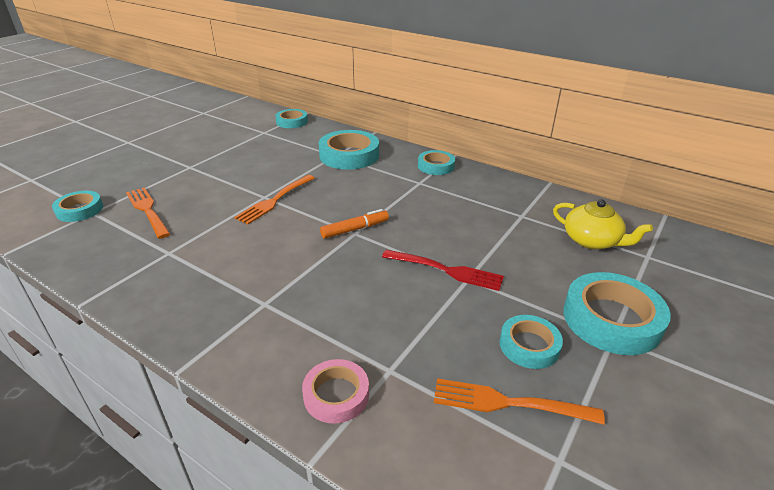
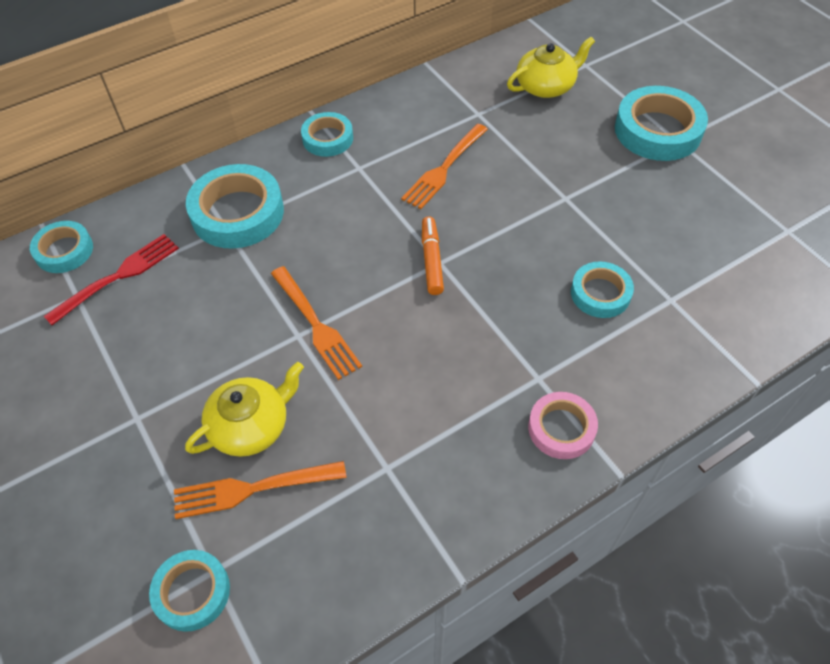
camera: 65 degrees left, 20 degrees up
pink tape [302,359,369,424] -> pink tape moved to [528,392,598,459]
red fork [382,250,504,291] -> red fork moved to [44,234,179,325]
orange fork [434,378,605,424] -> orange fork moved to [401,124,488,209]
turquoise tape [499,315,563,369] -> turquoise tape moved to [571,261,634,318]
none -> yellow teapot [185,362,304,457]

